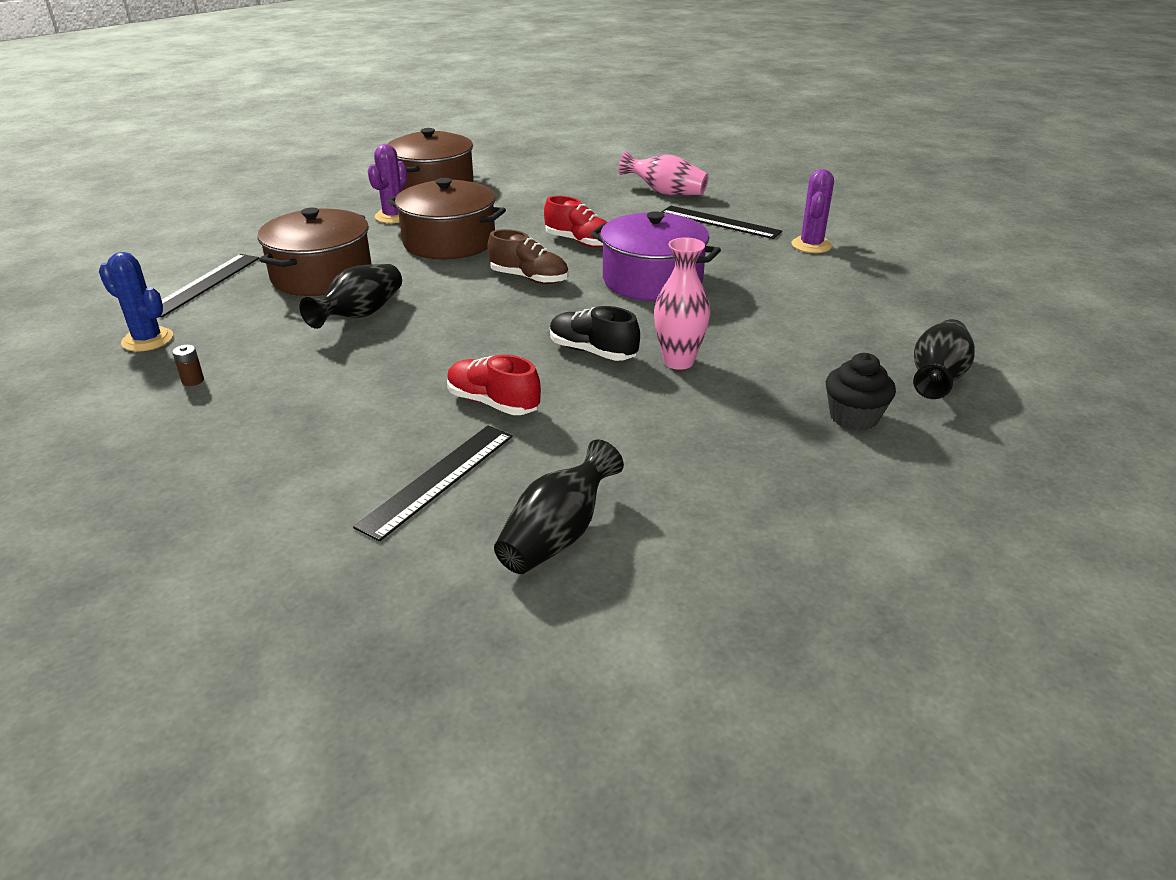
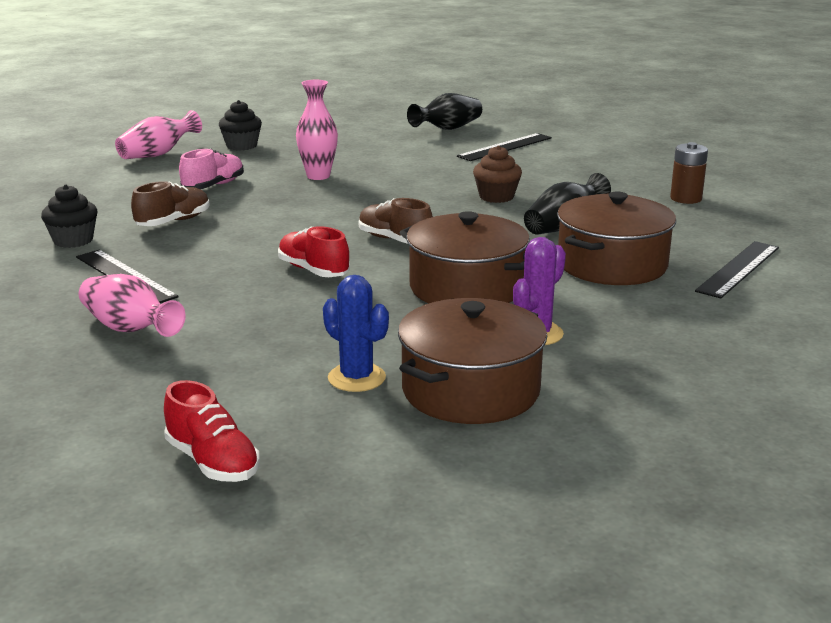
camera: 165 degrees left, 10 degrees down
blue cactus [99,252,173,352] -> blue cactus moved to [323,275,389,392]
brown battery [172,345,204,386] -> brown battery [670,142,708,204], size x1.90
red shoe [447,354,541,415] -> red shoe moved to [164,380,260,482]
black shoe [550,306,640,361] -> none
purple pot [590,211,721,301] -> none
purple cactus [791,169,834,253] -> black cupcake [41,184,97,248]
black vase [913,319,975,399] -> pink vase [115,110,202,159]
none -> brown shoe [131,181,210,226]
none -> pink shoe [179,148,244,189]
none -> brown cupcake [473,145,522,203]

